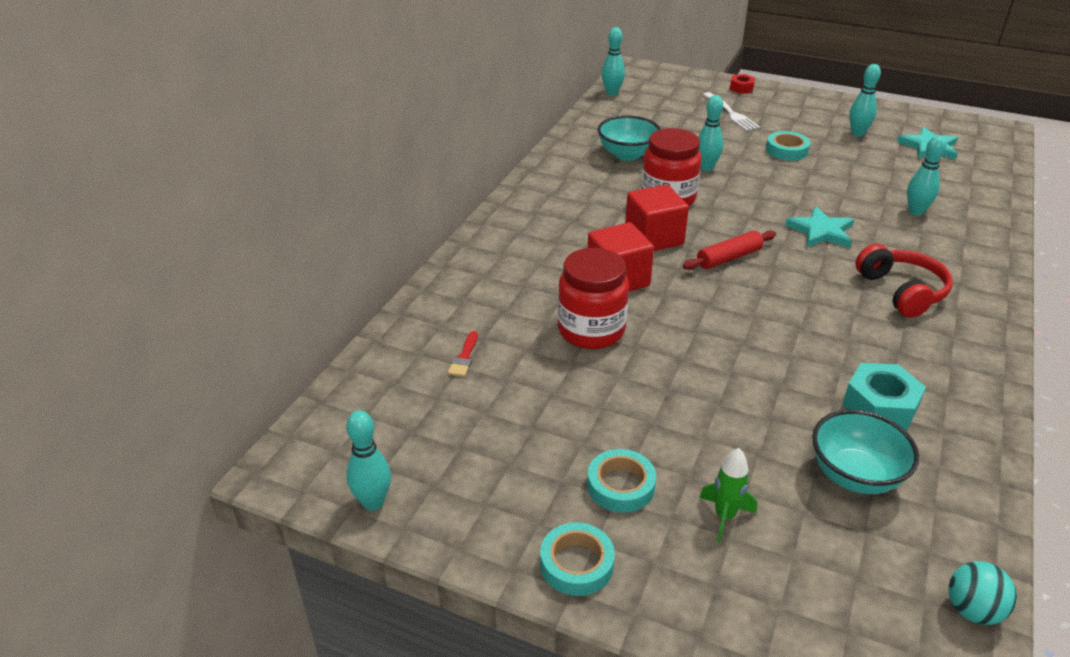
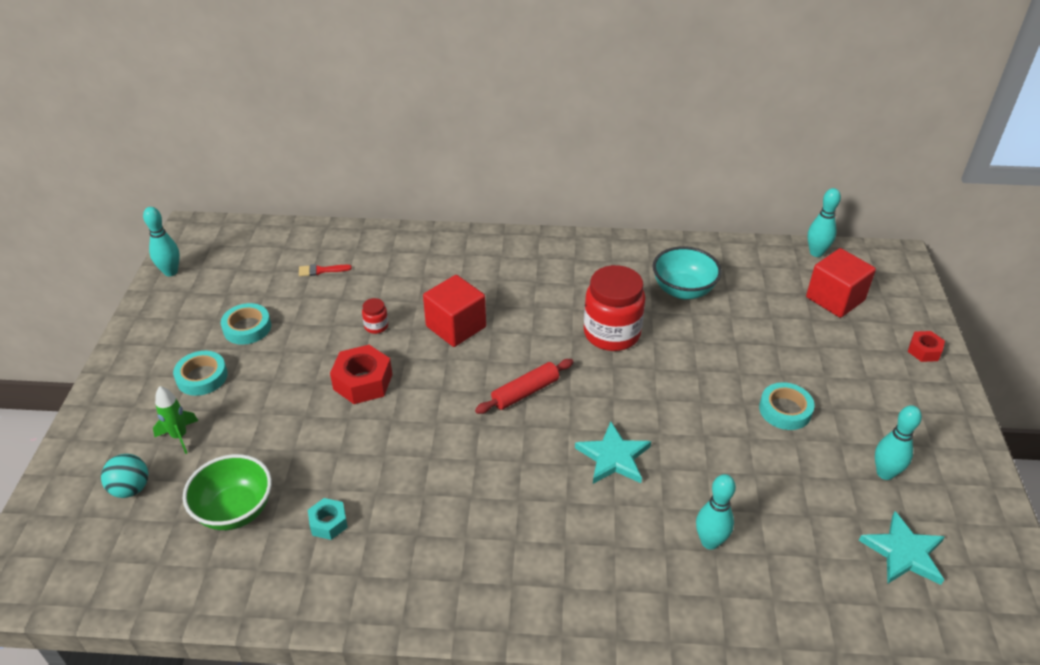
camera: 70 degrees right, 5 degrees up
turquoise tape [540,522,615,596] -> turquoise tape moved to [221,303,271,345]
red jar [558,248,629,349] -> red jar [362,298,388,334], size x0.42
red cube [625,185,689,251] -> red cube moved to [806,248,876,318]
red rolling pin [683,230,776,270] -> red rolling pin turned 75 degrees counterclockwise [475,359,573,414]
turquoise bowling pin [698,95,723,171] -> none
white fork [703,92,760,131] -> none
turquoise bowl [812,410,919,494] -> green bowl [183,454,272,530]
turquoise nut [842,363,926,431] -> turquoise nut [308,498,348,540], size x0.58
red headphones [855,244,953,318] -> none
turquoise ball [948,561,1017,625] -> turquoise ball moved to [101,454,148,498]
none -> red nut [330,345,392,404]

